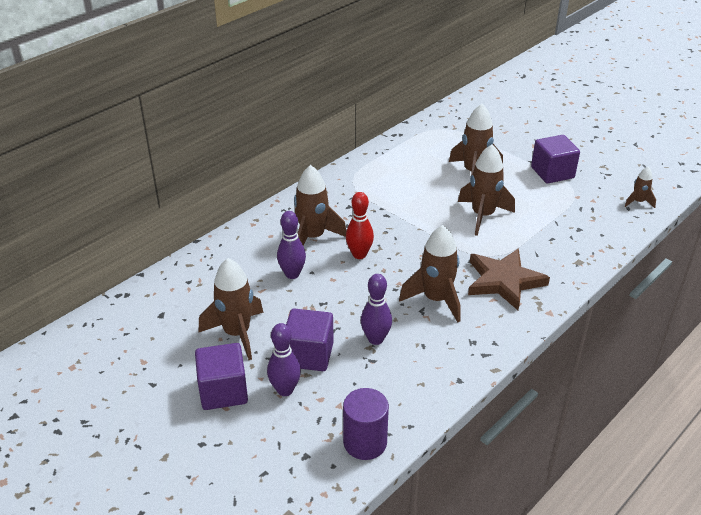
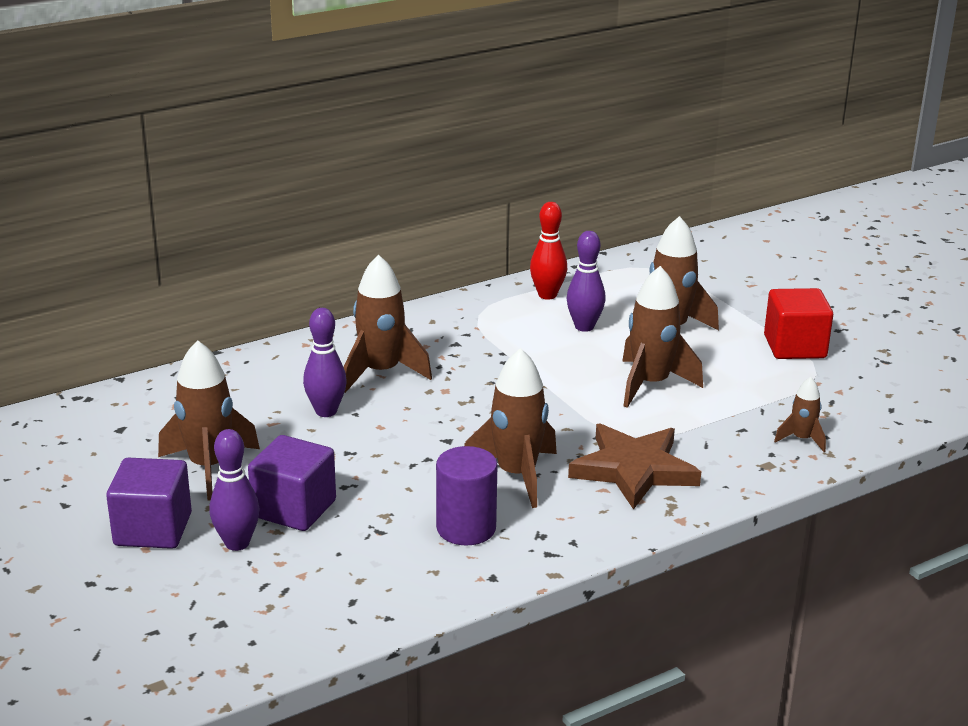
camera: 15 degrees right, 10 degrees down
purple cylinder [343,388,389,460] -> purple cylinder moved to [436,446,498,545]
red bowling pin [346,192,374,259] -> red bowling pin moved to [530,202,567,300]
purple bowling pin [361,274,392,345] -> purple bowling pin moved to [567,231,606,332]
purple cube [531,135,580,183] -> red cube [764,288,833,359]
brown rocket [625,167,656,208] -> brown rocket moved to [774,377,826,452]

